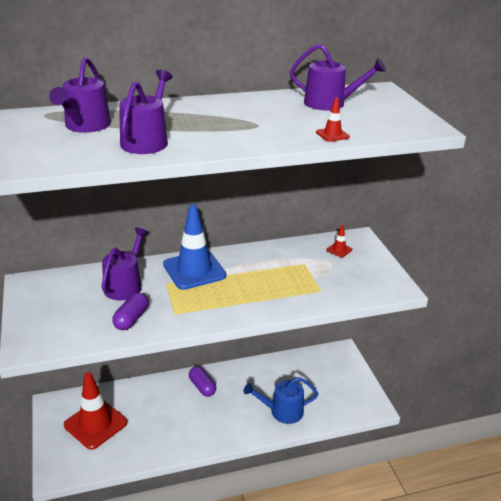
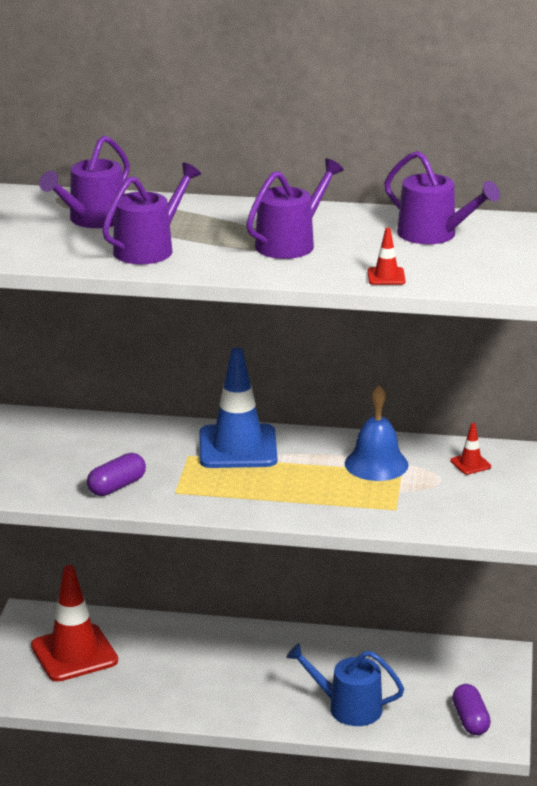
camera: 25 degrees right, 5 degrees down
purple watering can [102,227,148,300] -> purple watering can moved to [246,158,344,259]
purple capsule [189,366,216,397] -> purple capsule moved to [452,684,491,735]
none -> blue bell [345,385,408,481]

